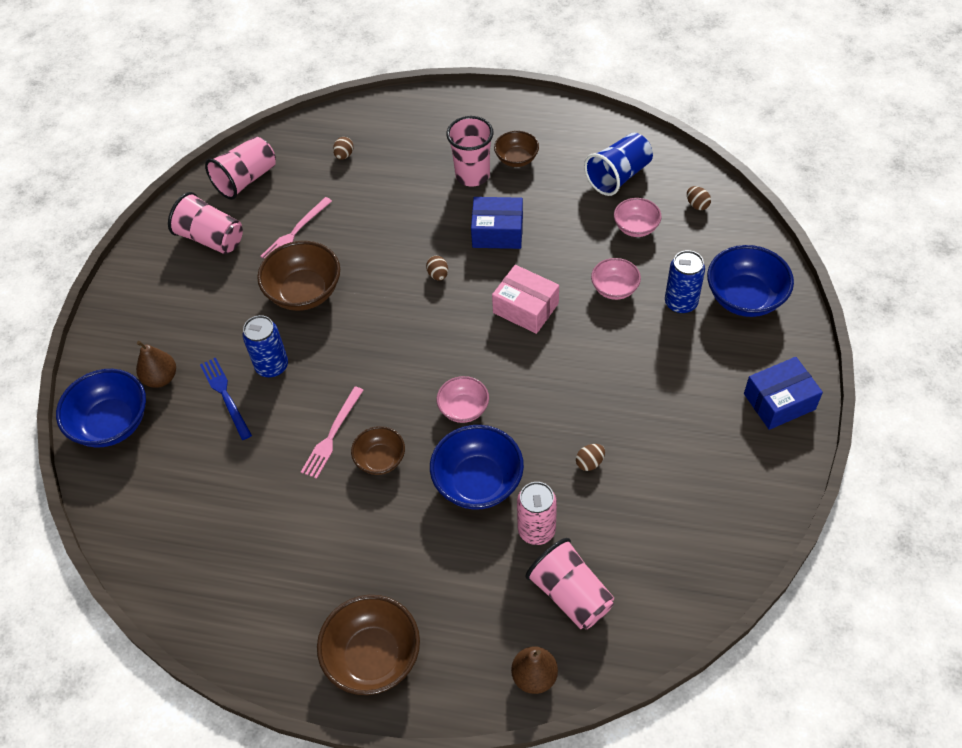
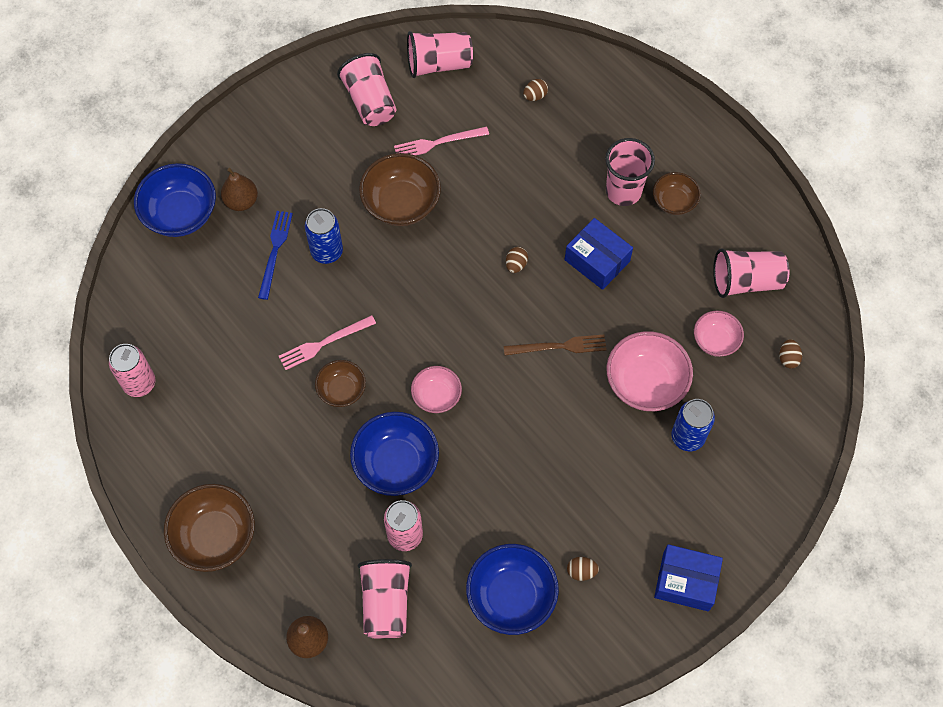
camera: 35 degrees right, 10 degrees up
pink box [492,265,559,334] -> brown fork [504,335,607,355]
brown egg [576,444,605,471] -> brown egg moved to [567,557,599,581]
blue cup [584,133,653,196] -> pink cup [713,248,790,298]
pink bowl [591,258,641,300] -> pink bowl [607,331,693,411], size x1.69
blue bowl [707,245,794,317] -> blue bowl moved to [466,544,559,635]
none -> pink can [109,344,156,397]

